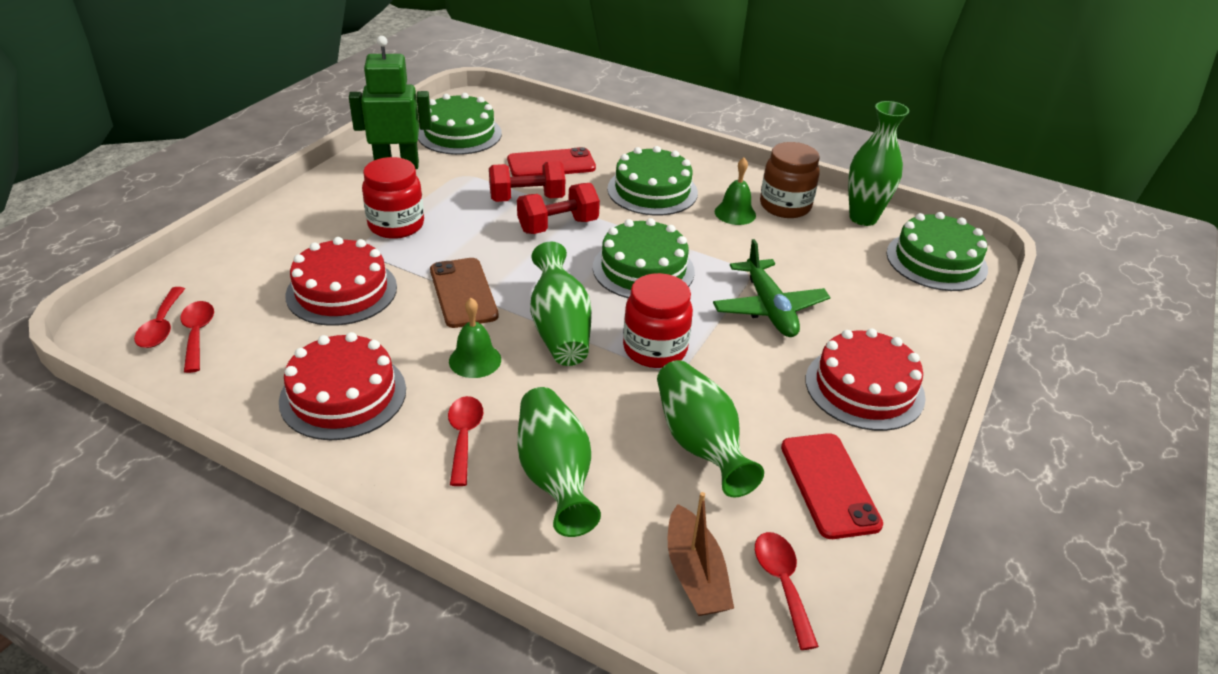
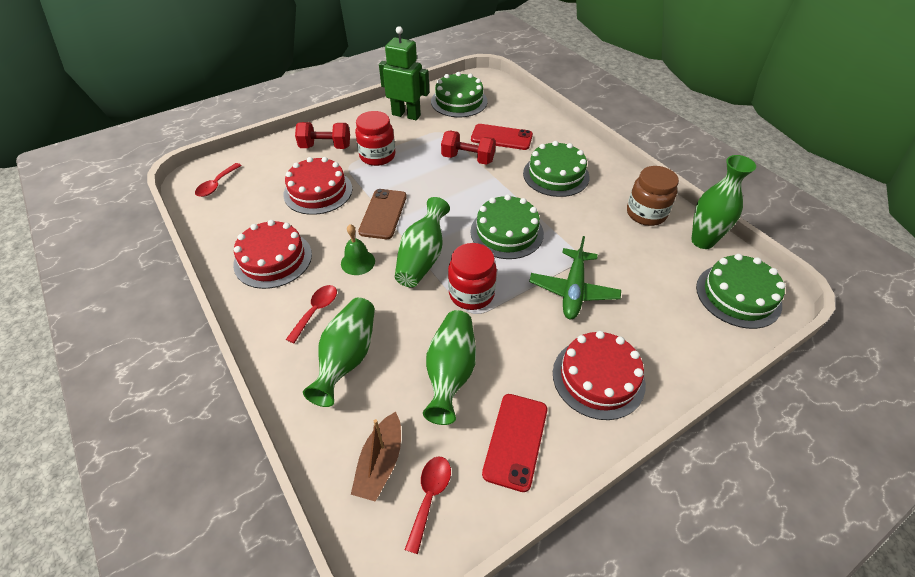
camera: 30 degrees right, 10 degrees up
red spoon [180,301,214,373] -> none
red dumbbell [517,183,600,234] -> red dumbbell moved to [295,122,350,149]
green bell [715,158,756,225] -> none

